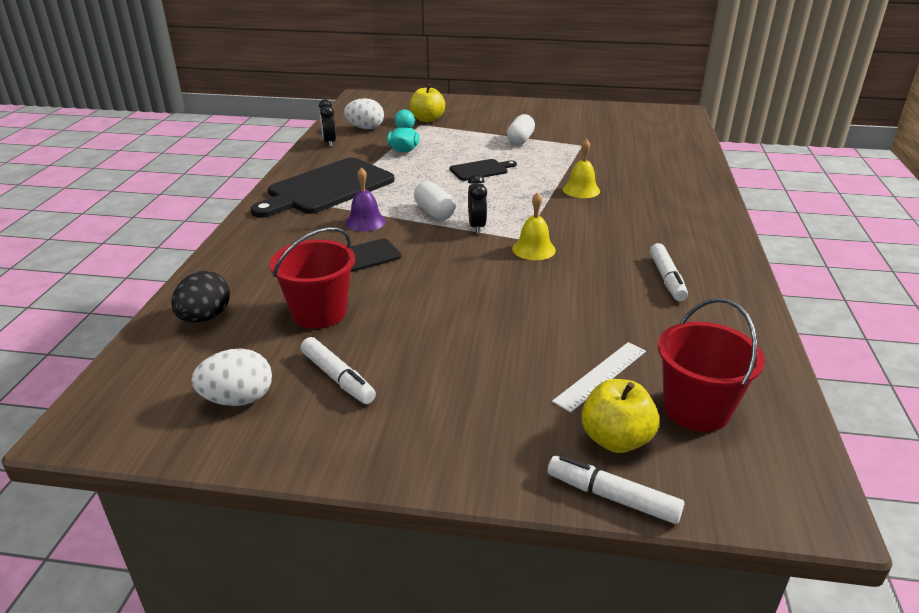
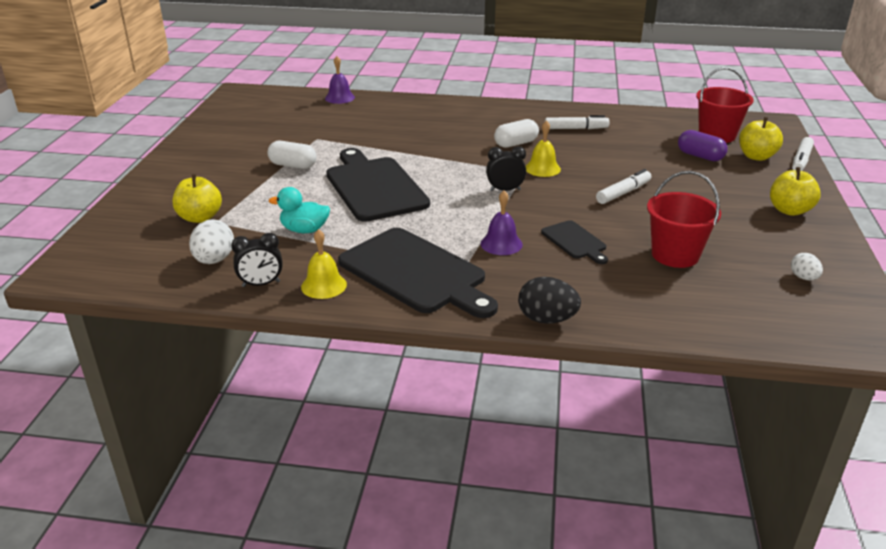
camera: 90 degrees left, 0 degrees up
black egg [171,271,230,323] -> black egg moved to [518,277,581,324]
white egg [191,349,272,406] -> white egg [791,253,823,280], size x0.60
white marker [301,337,376,404] -> white marker moved to [596,169,651,204]
white capsule [414,181,455,220] -> white capsule moved to [494,119,539,148]
black cutting board [450,159,517,181] -> black cutting board [326,148,430,222], size x2.06
white ruler [552,342,646,413] -> purple capsule [678,130,728,161]
yellow bell [563,139,600,198] -> yellow bell moved to [301,229,347,299]
none -> purple bell [325,56,355,104]
none -> yellow apple [770,167,821,216]

